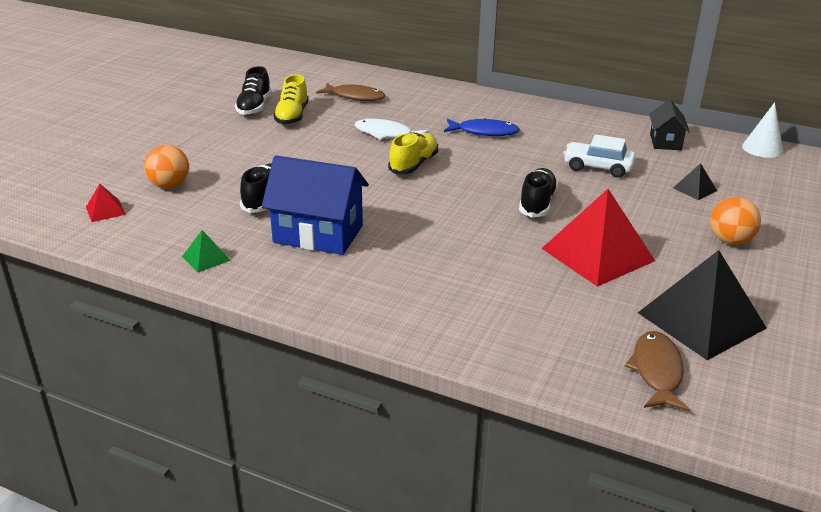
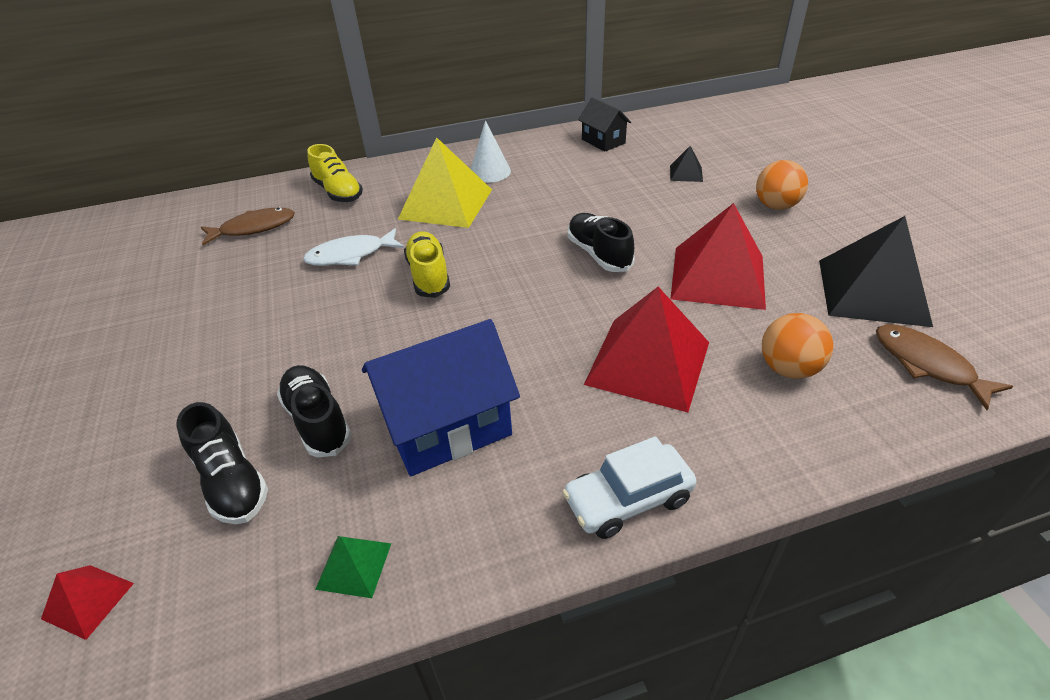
camera: 40 degrees left, 10 degrees up
orange ball [144,145,189,189] -> orange ball moved to [762,313,833,379]
black shoe [235,66,272,115] -> black shoe moved to [176,402,268,524]
yellow shoe [273,74,309,125] -> yellow shoe moved to [307,144,363,202]
blue fish [444,118,520,136] -> yellow pyramid [398,137,492,228]
white car [563,134,636,178] -> white car moved to [562,436,697,539]
white cone [742,102,783,158] -> white cone moved to [471,120,511,183]
none -> red pyramid [584,287,709,412]

